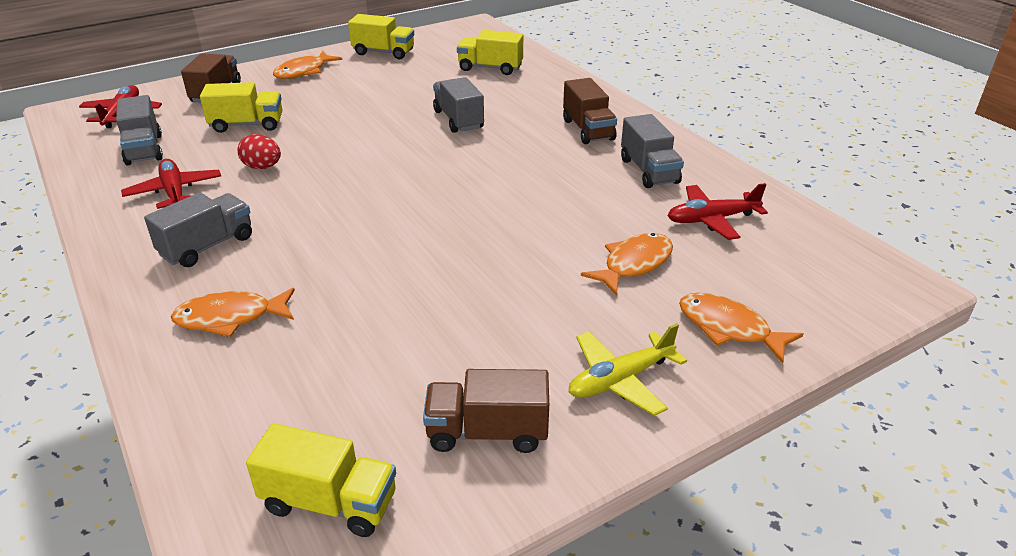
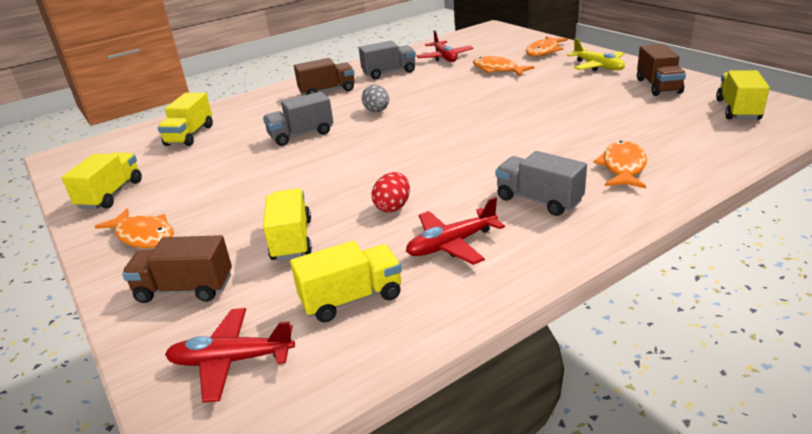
camera: 90 degrees left, 5 degrees down
grey truck [116,95,163,165] -> yellow truck [290,241,402,323]
orange fish [171,288,295,337] -> orange fish turned 150 degrees counterclockwise [593,141,647,189]
none -> grey egg [362,85,389,112]

